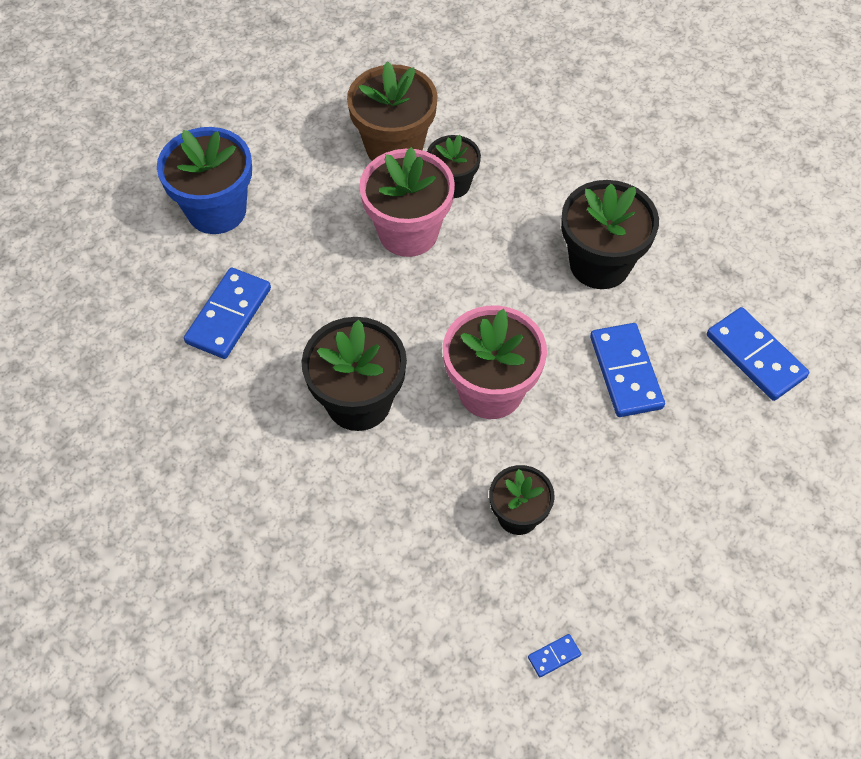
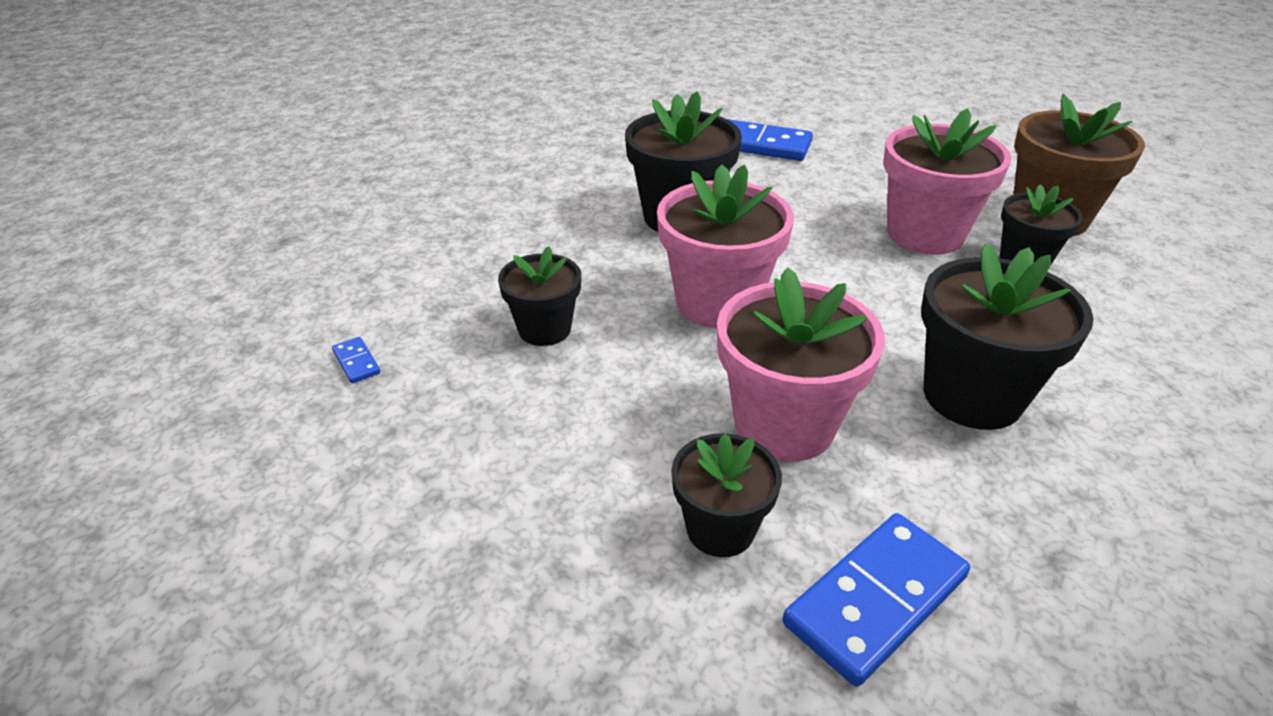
camera: 85 degrees right, 20 degrees down
blue flower pot [157,127,252,234] -> none
blue domino [590,323,665,417] -> pink flower pot [717,267,885,462]
none -> black flower pot [672,433,782,557]

